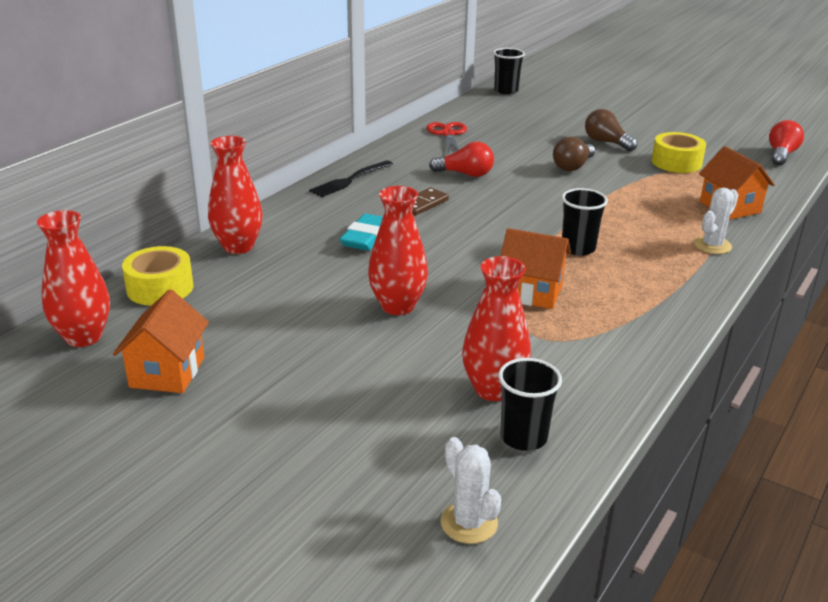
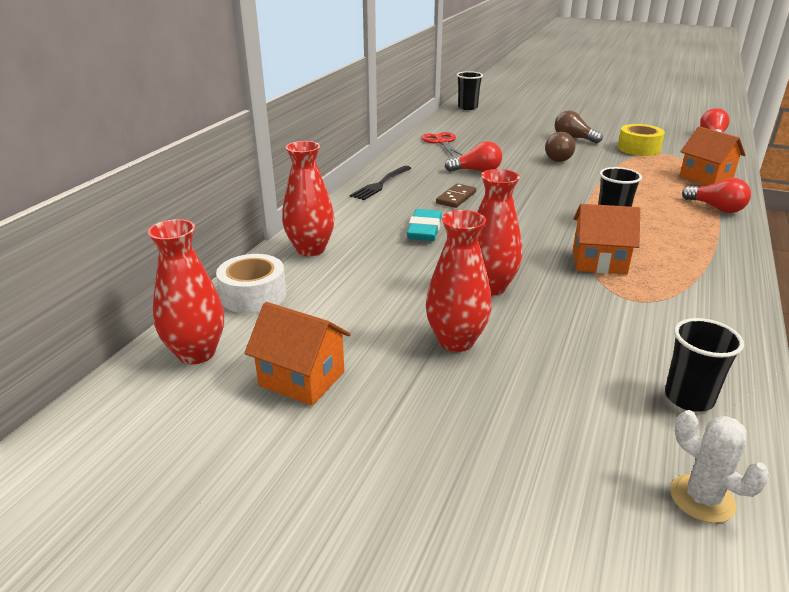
camera: 10 degrees left, 0 degrees up
orange house [113,289,209,393] -> orange house turned 60 degrees counterclockwise [244,302,351,406]
yellow tape [122,246,193,306] -> white tape [216,254,287,314]
red vase [462,256,531,401] -> red vase moved to [426,210,492,352]
white cactus [694,188,738,254] -> red light bulb [682,178,751,213]

